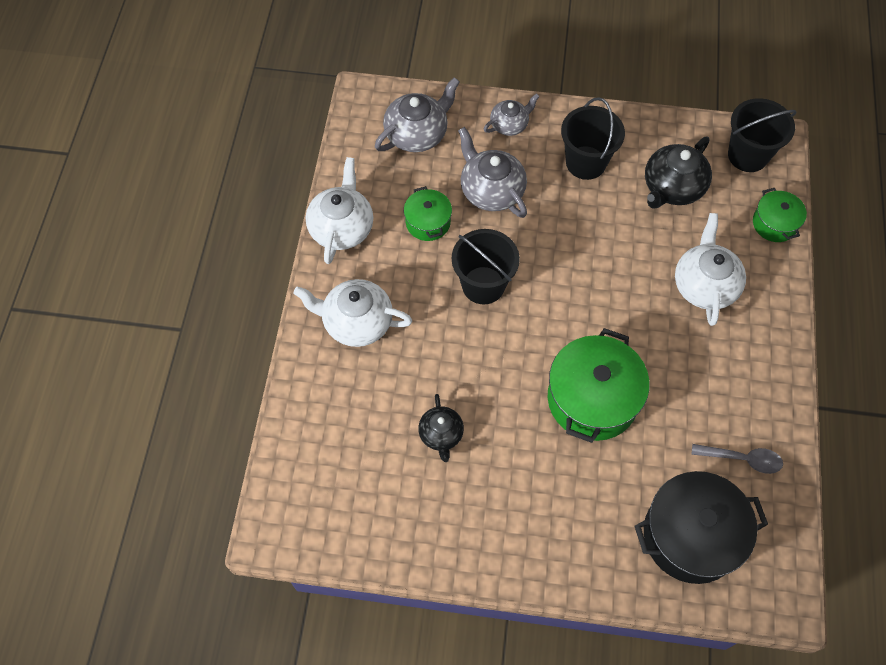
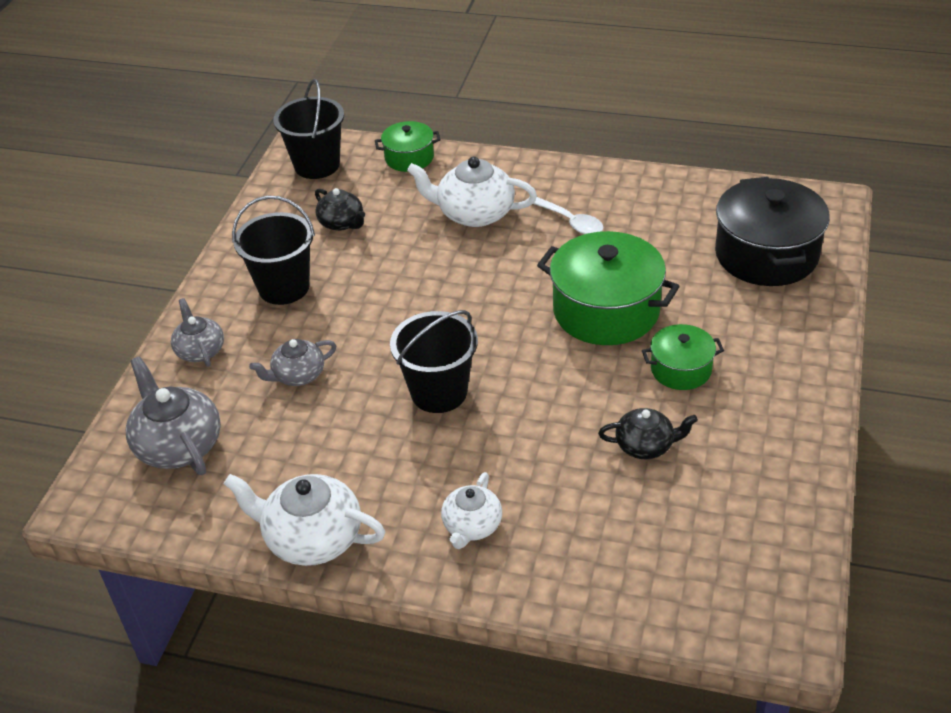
camera: 80 degrees left, 20 degrees down
white teapot [294,279,413,347] -> white teapot [441,472,502,549], size x0.61
green pot [404,186,452,241] -> green pot moved to [642,324,724,390]
grey teapot [458,127,527,218] -> grey teapot [249,339,336,386], size x0.61
black teapot [645,136,712,209] -> black teapot [315,188,365,231], size x0.61
grey spoon [692,444,783,474] -> none
none -> white spoon [533,197,603,234]

